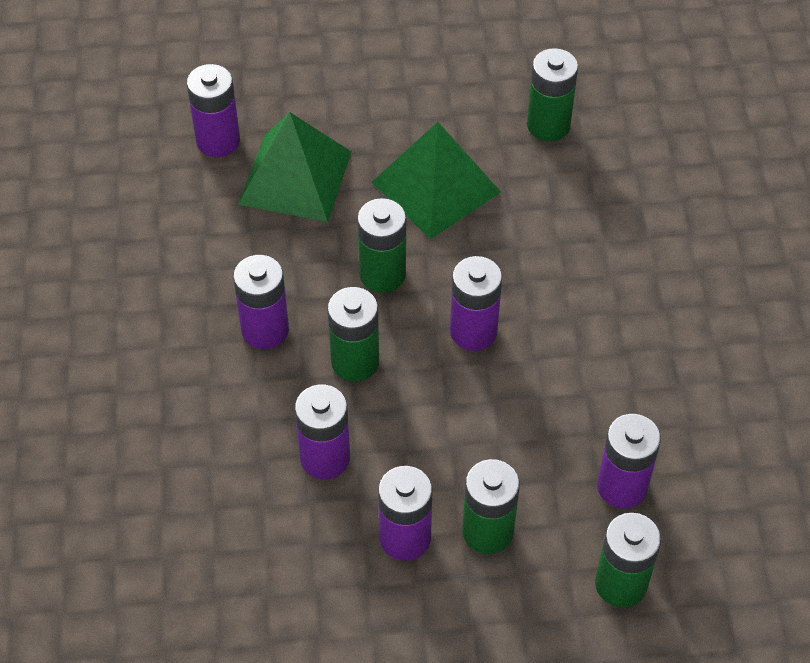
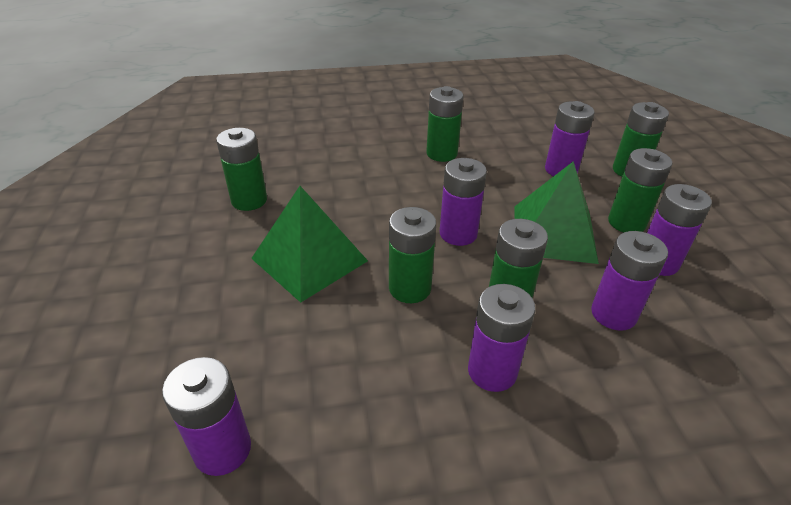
camera: 95 degrees left, 15 degrees down
green pyramid [238,112,352,222] -> green pyramid moved to [515,161,599,264]
none -> green battery [426,86,464,162]

